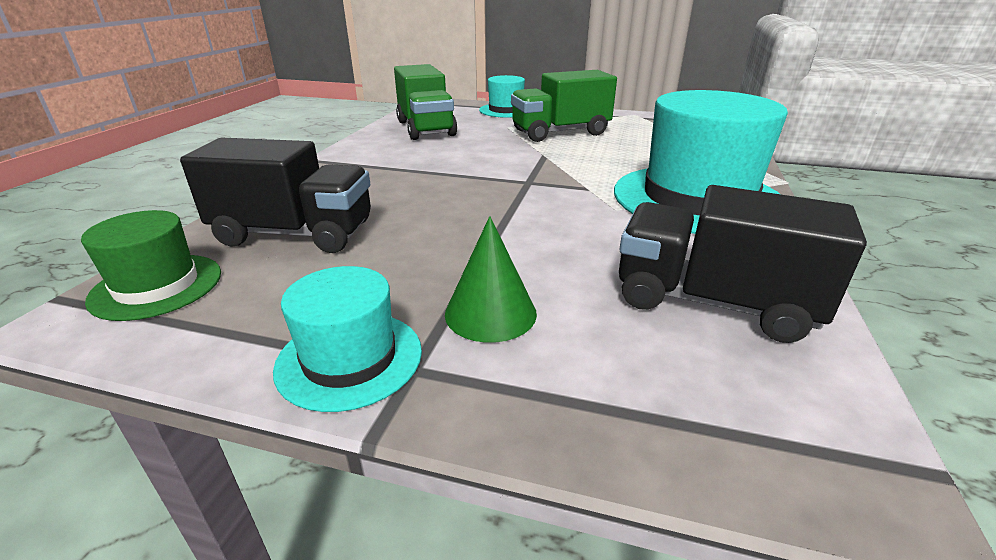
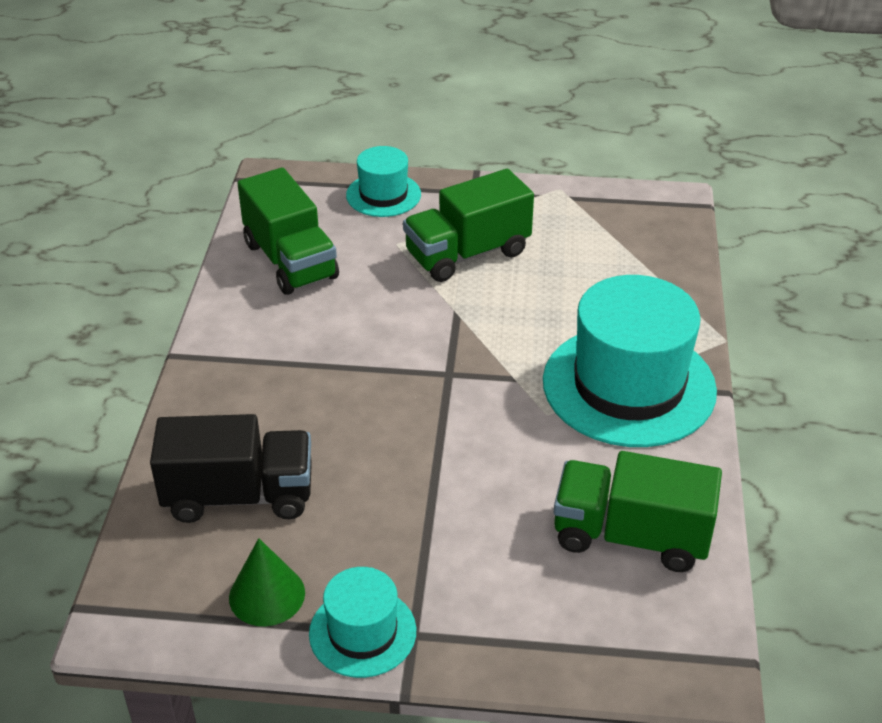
camera: 10 degrees left, 10 degrees up
green hat [81,210,221,321] -> none
green cone [445,216,537,343] -> green cone moved to [229,538,305,626]
black truck [619,185,867,343] -> green truck [554,451,722,572]

